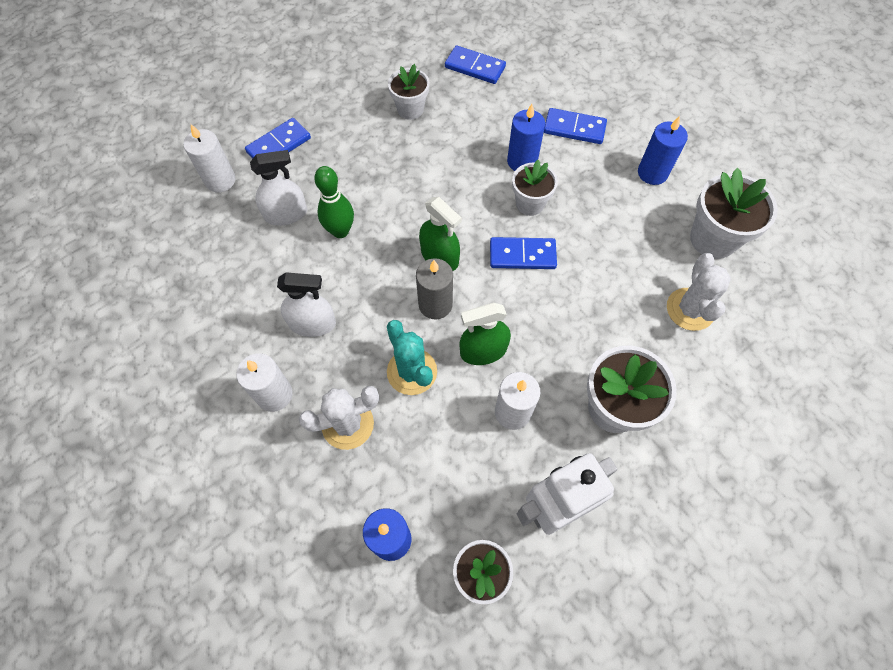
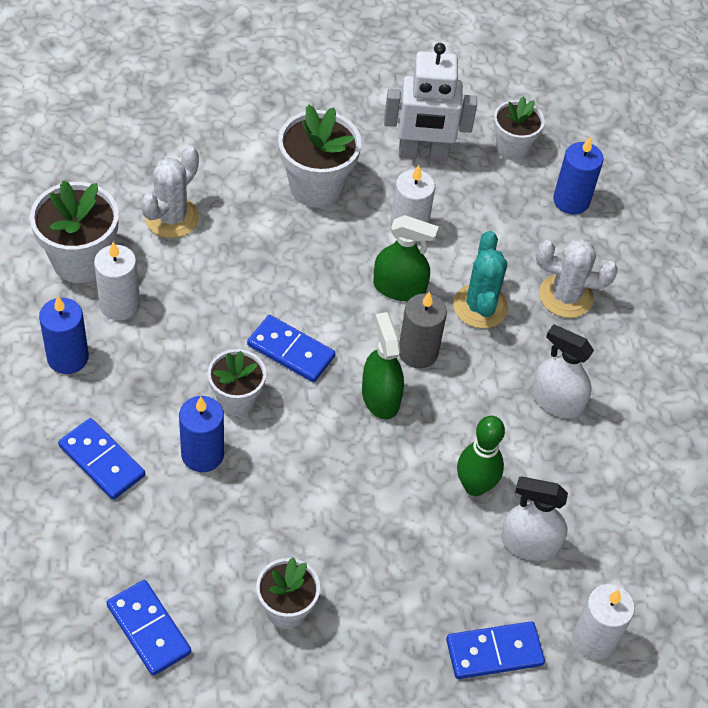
camera: 155 degrees left, 10 degrees down
white candle [236,353,293,412] -> white candle moved to [94,242,140,321]

